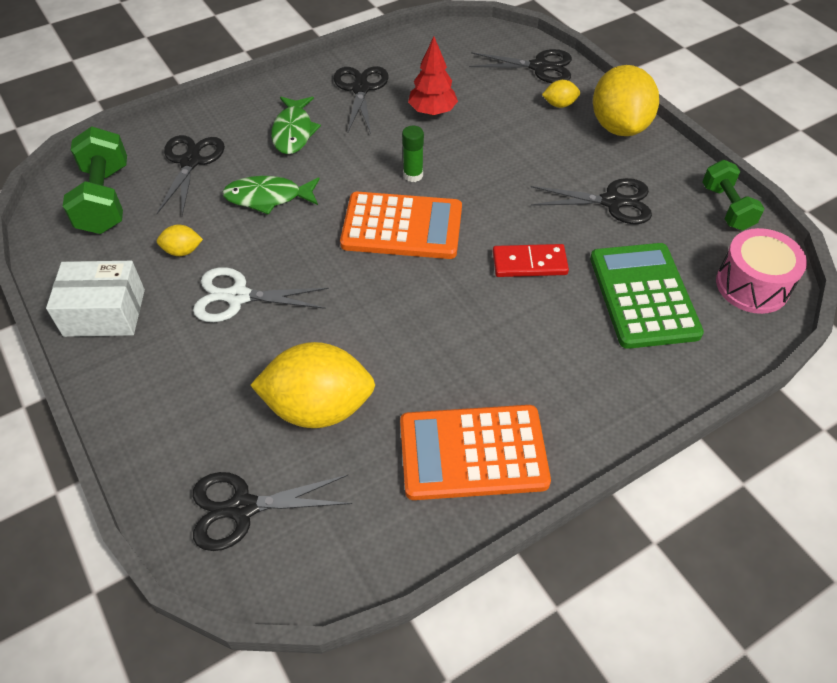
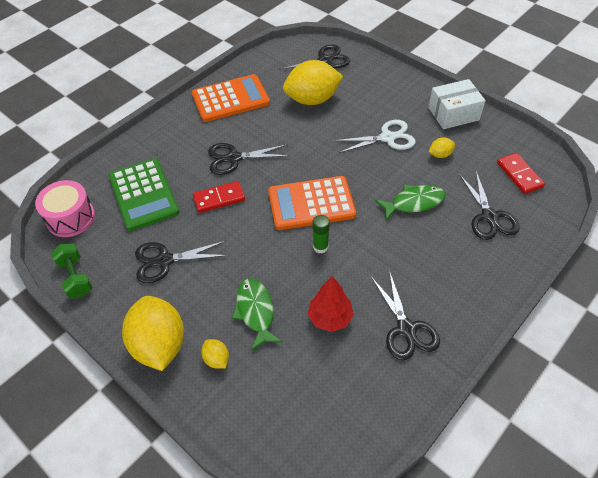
camera: 165 degrees right, 0 degrees up
green dumbbell [63,126,127,234] -> red domino [497,153,545,194]
green fish [271,97,321,154] -> green fish moved to [232,279,282,351]
black scissors [469,49,572,83] -> black scissors moved to [208,143,290,175]
yellow lemon [542,80,580,108] -> yellow lemon turned 75 degrees clockwise [201,339,229,369]

